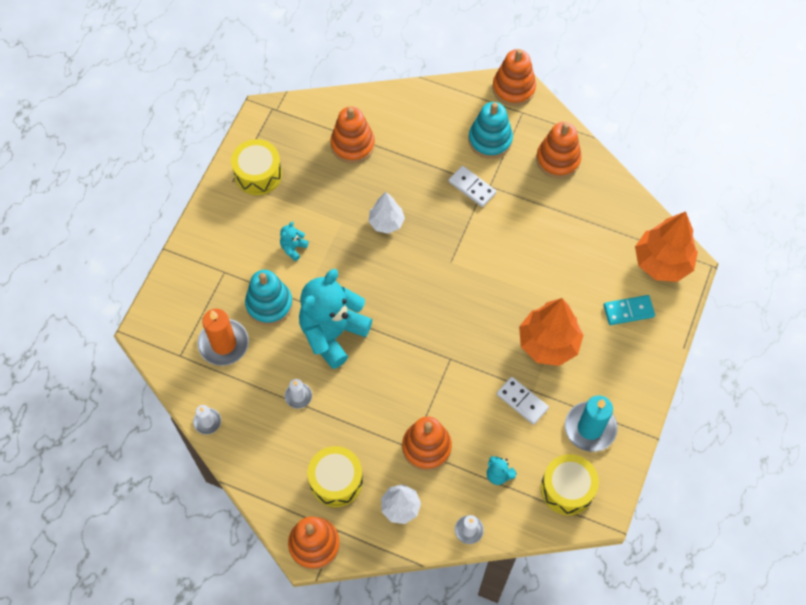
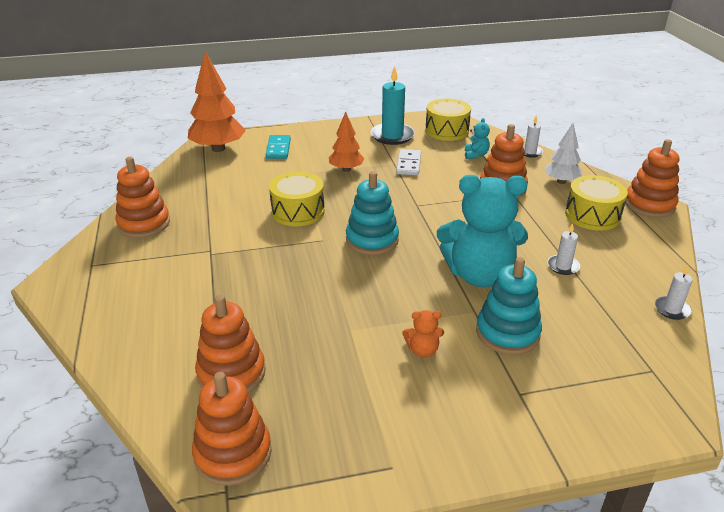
camera: 125 degrees left, 30 degrees down
orange candle [198,309,249,366] -> none
yellow drum [231,139,282,195] -> yellow drum moved to [269,172,325,227]
turquoise teddy bear [280,221,309,261] -> orange teddy bear [402,310,444,358]
white tree [369,192,405,234] -> none
white domino [449,166,496,207] -> none
turquoise stacking toy [469,102,513,159] -> turquoise stacking toy moved to [346,171,399,255]
orange stacking toy [492,49,536,106] -> orange stacking toy moved to [192,372,272,486]
orange tree [519,298,584,366] -> orange tree [329,112,365,172], size x0.59
turquoise domino [604,295,655,325] -> turquoise domino turned 45 degrees clockwise [266,135,291,159]

